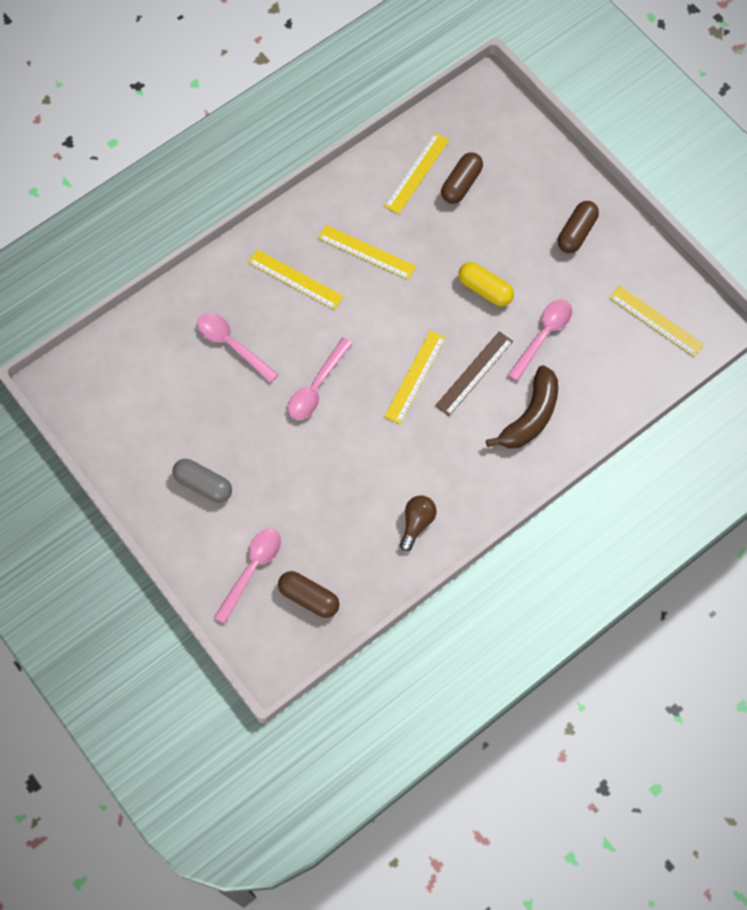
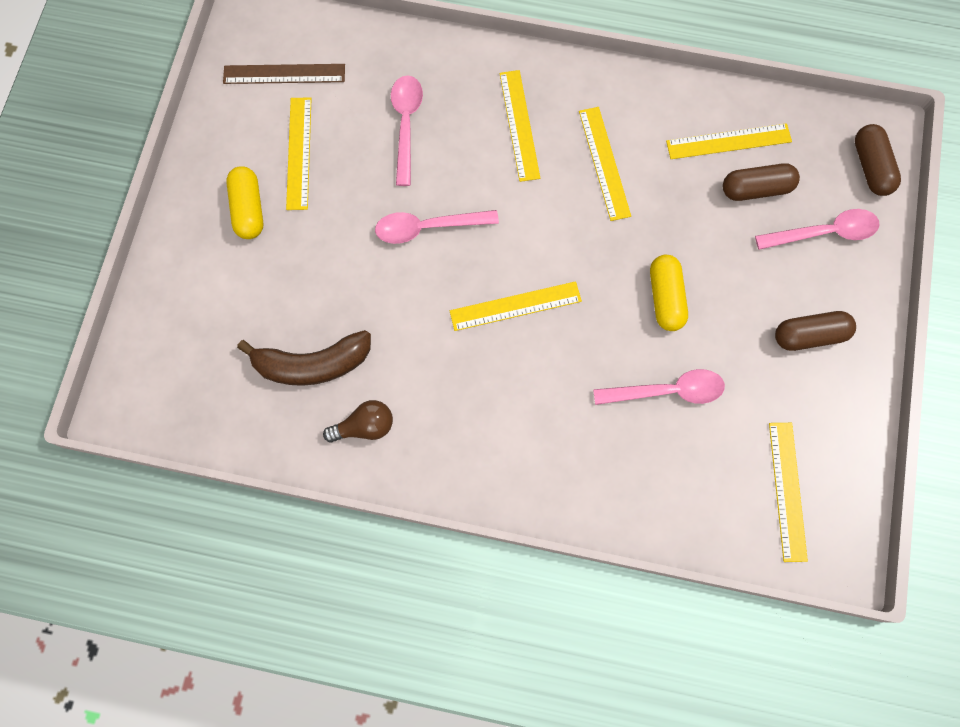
camera: 50 degrees right, 5 degrees up
grey capsule [172,459,232,503] -> yellow capsule [226,166,263,239]
pink spoon [214,529,281,624] -> pink spoon moved to [755,209,880,250]
brown capsule [278,571,339,618] -> brown capsule moved to [855,124,901,196]
brown ruler [435,331,513,416] -> brown ruler moved to [223,64,345,84]
brown banana [486,365,558,449] -> brown banana moved to [237,330,371,386]
none -> yellow ruler [286,97,311,210]

